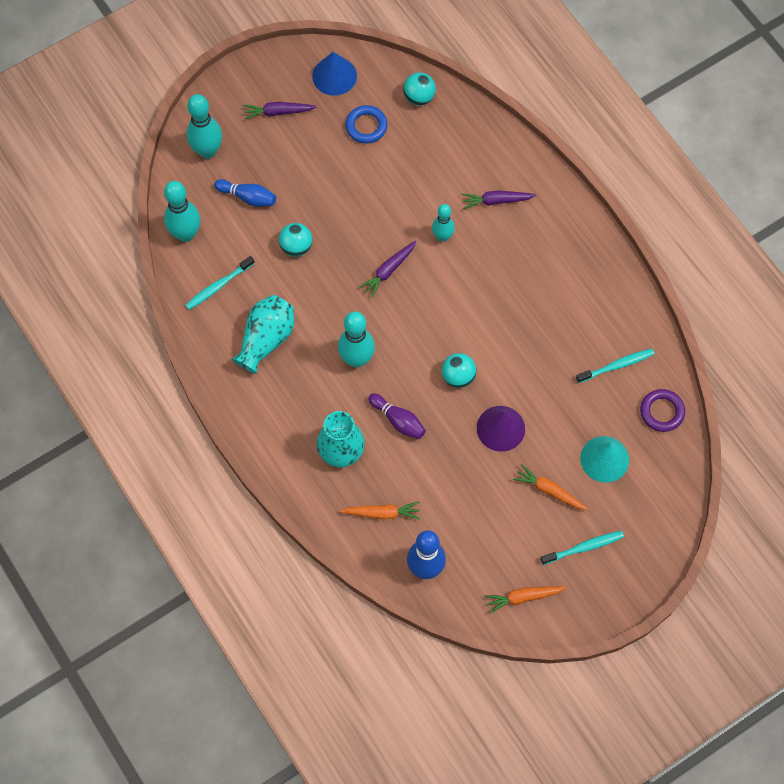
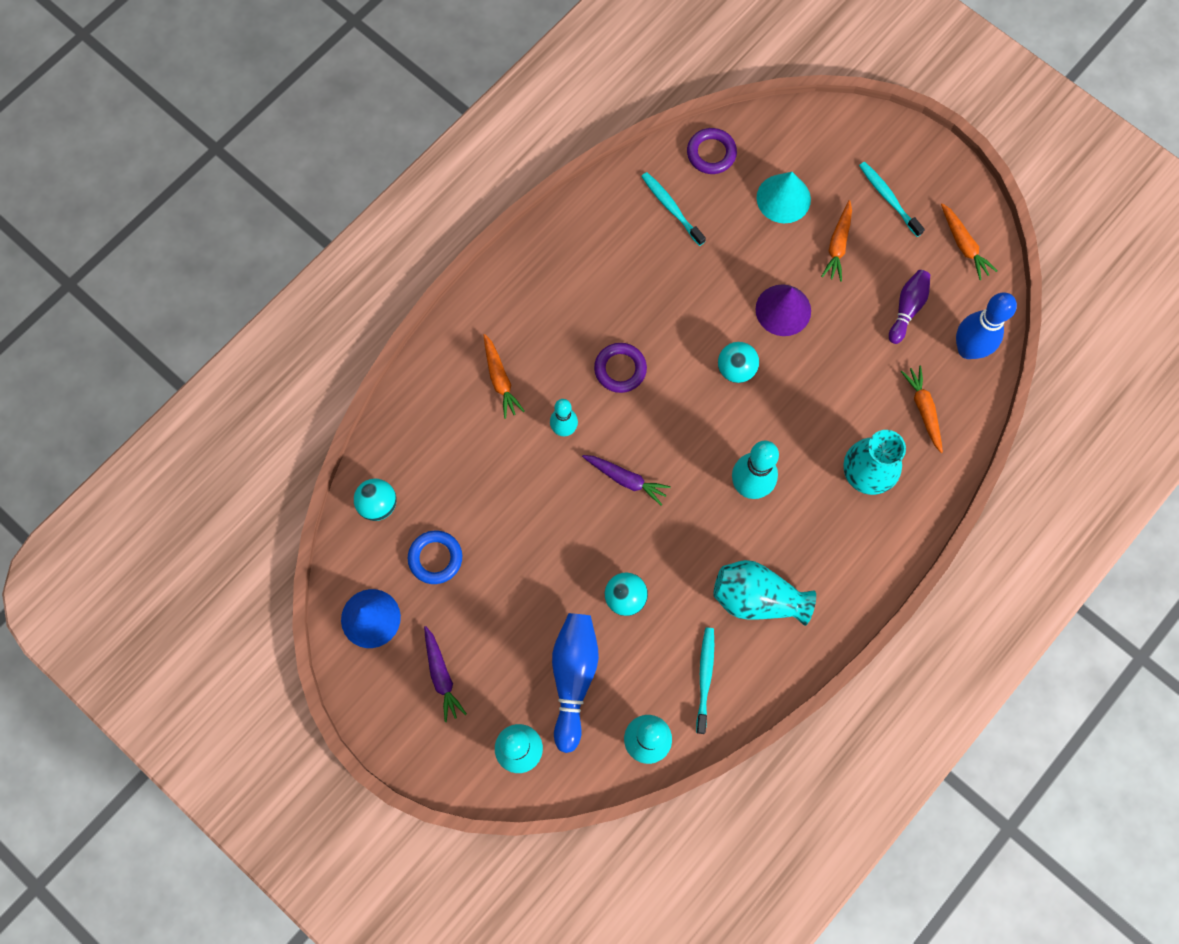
camera: 105 degrees left, 5 degrees up
turquoise toothbrush [185,256,255,310] -> turquoise toothbrush turned 120 degrees counterclockwise [696,628,714,734]
blue bowling pin [214,179,276,207] -> blue bowling pin [552,613,599,753], size x1.58
purple bowling pin [368,393,426,439] -> purple bowling pin moved to [889,270,930,344]
purple carrot [461,190,537,209] -> orange carrot [483,334,525,419]
none -> purple ring [594,343,647,393]

